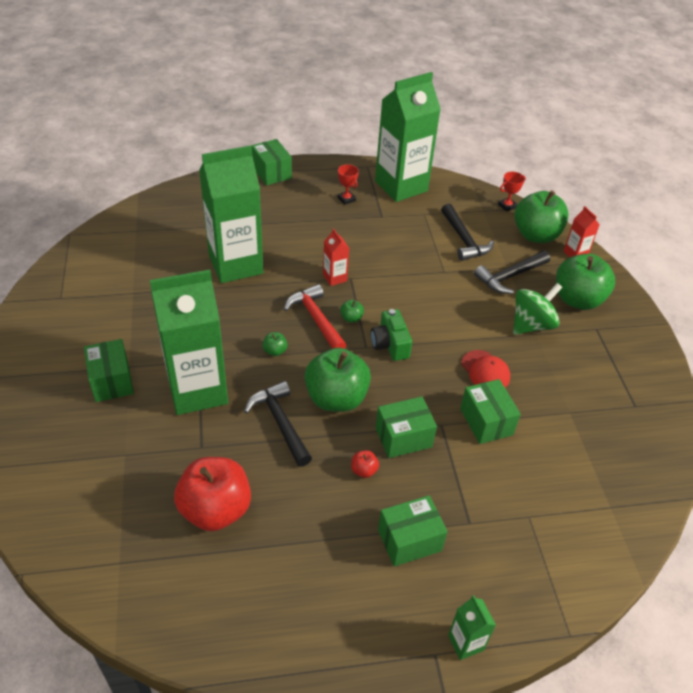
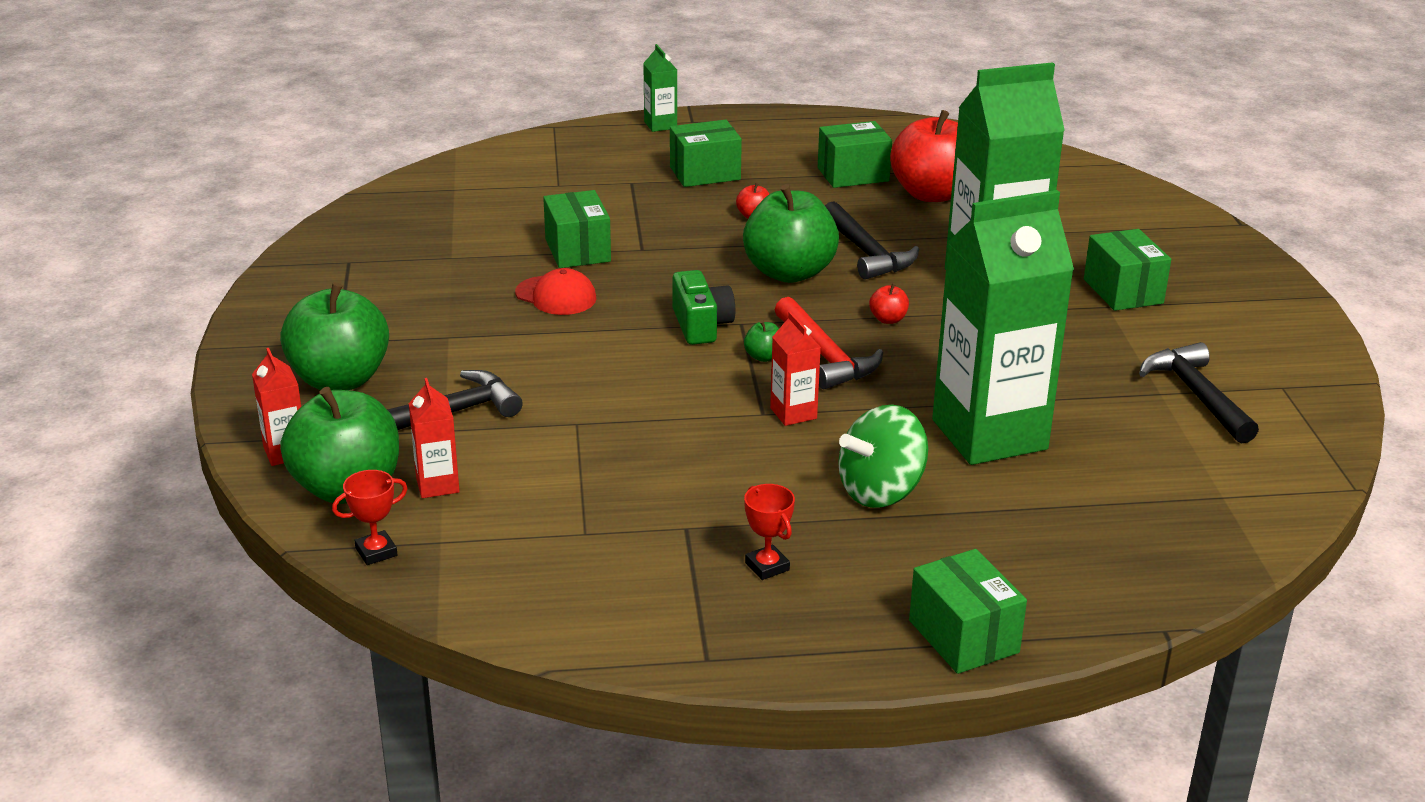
camera: 175 degrees left, 15 degrees down
green apple [262,332,288,356] -> red apple [869,283,909,324]
green carton [375,72,441,202] -> none
green box [375,396,437,458] -> green box moved to [818,121,892,188]
black hammer [441,204,494,261] -> black hammer moved to [1139,342,1259,444]
red cap [462,350,510,388] -> red cap turned 150 degrees clockwise [515,268,596,315]
green spinning top [513,283,563,335] -> green spinning top moved to [838,404,928,508]
none -> red carton [409,378,460,498]

